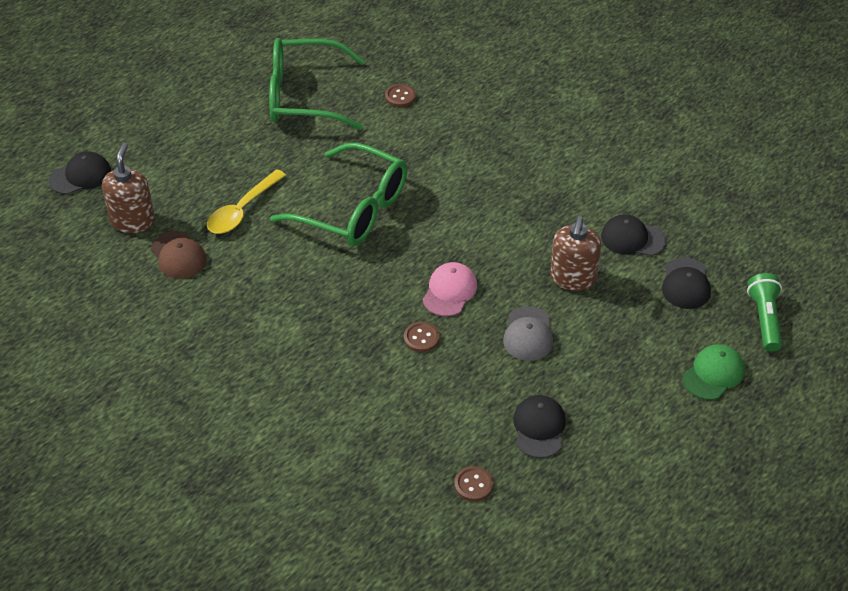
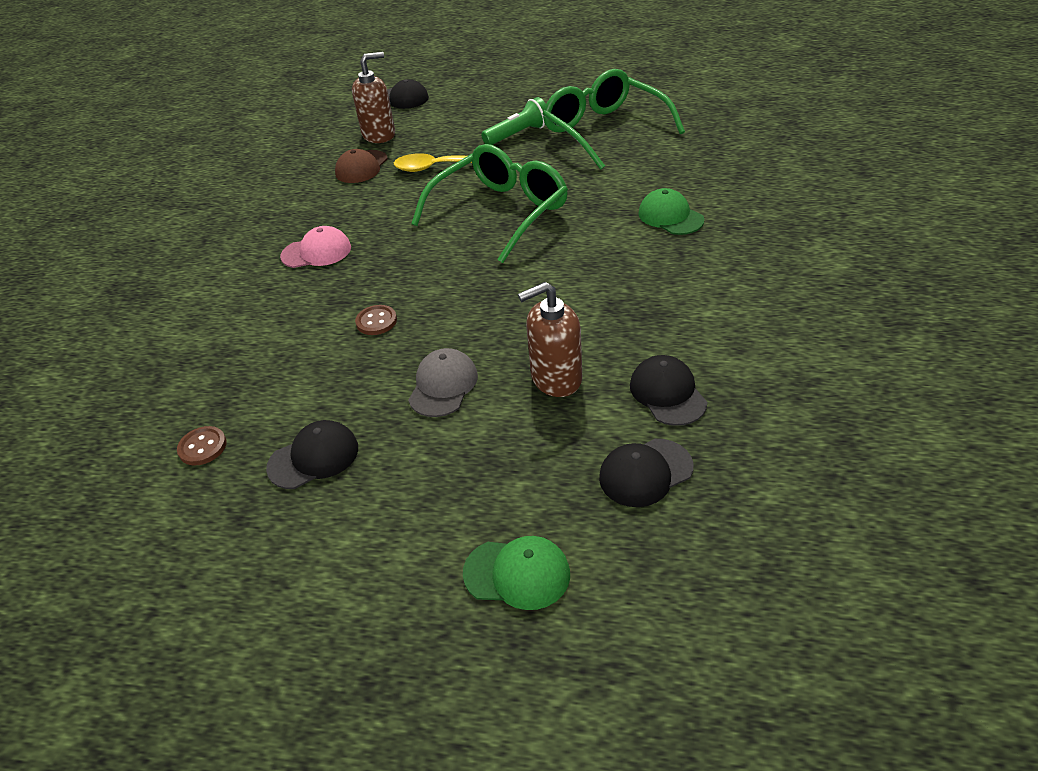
camera: 60 degrees right, 5 degrees down
green glasses [270,143,407,246] -> green glasses turned 135 degrees counterclockwise [411,144,568,263]
brown button [385,84,416,107] -> none
pink cap [423,262,477,317] -> pink cap moved to [280,226,351,268]
grey cap [503,306,553,361] -> grey cap turned 135 degrees clockwise [408,348,478,417]
green flashlight [747,273,782,352] -> green flashlight moved to [481,97,546,145]
none -> green cap [638,188,704,235]

